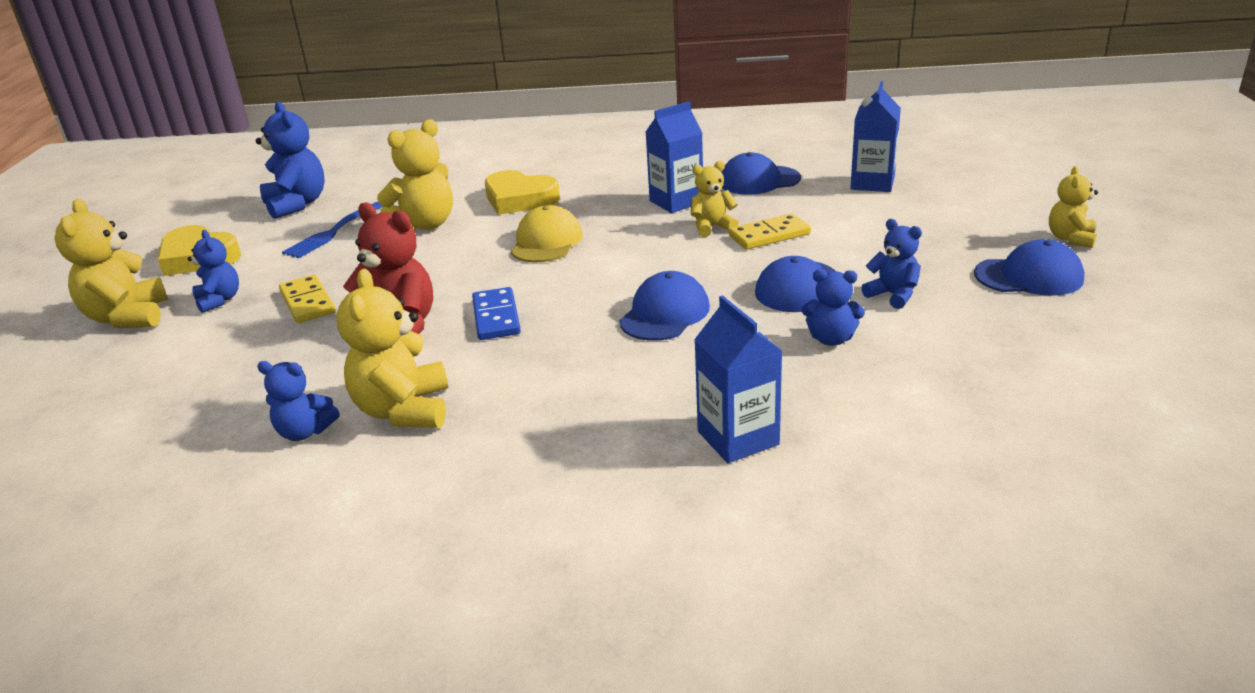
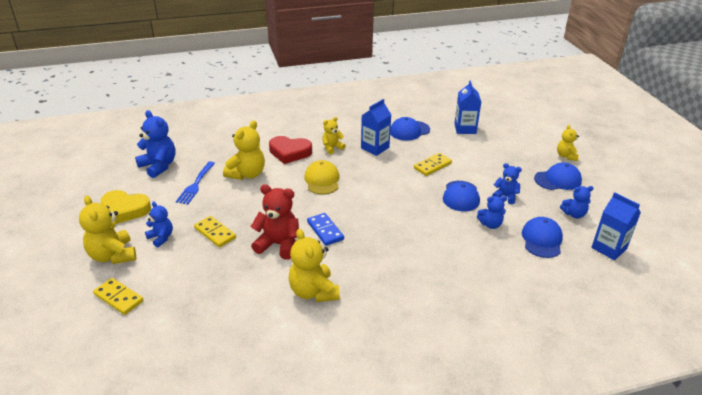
camera: 20 degrees left, 5 degrees up
blue teddy bear [257,361,340,441] -> blue teddy bear moved to [560,186,594,218]
yellow heart [485,170,560,215] -> red heart [269,136,312,164]
blue cap [619,271,710,341] -> blue cap moved to [522,217,563,258]
yellow teddy bear [691,161,739,237] -> yellow teddy bear moved to [322,117,346,154]
blue carton [694,295,782,463] -> blue carton moved to [591,192,641,260]
none -> yellow domino [93,278,144,315]

